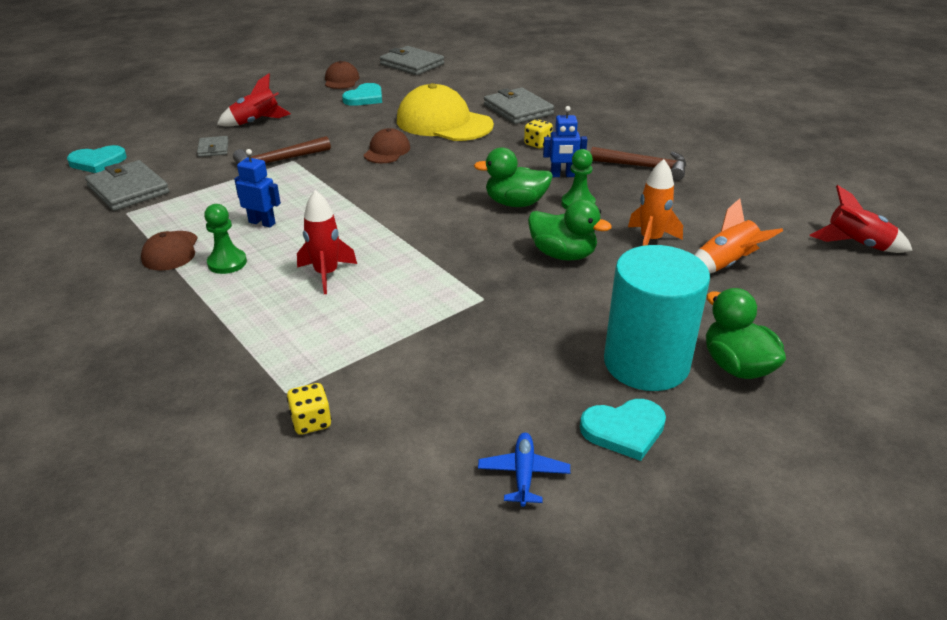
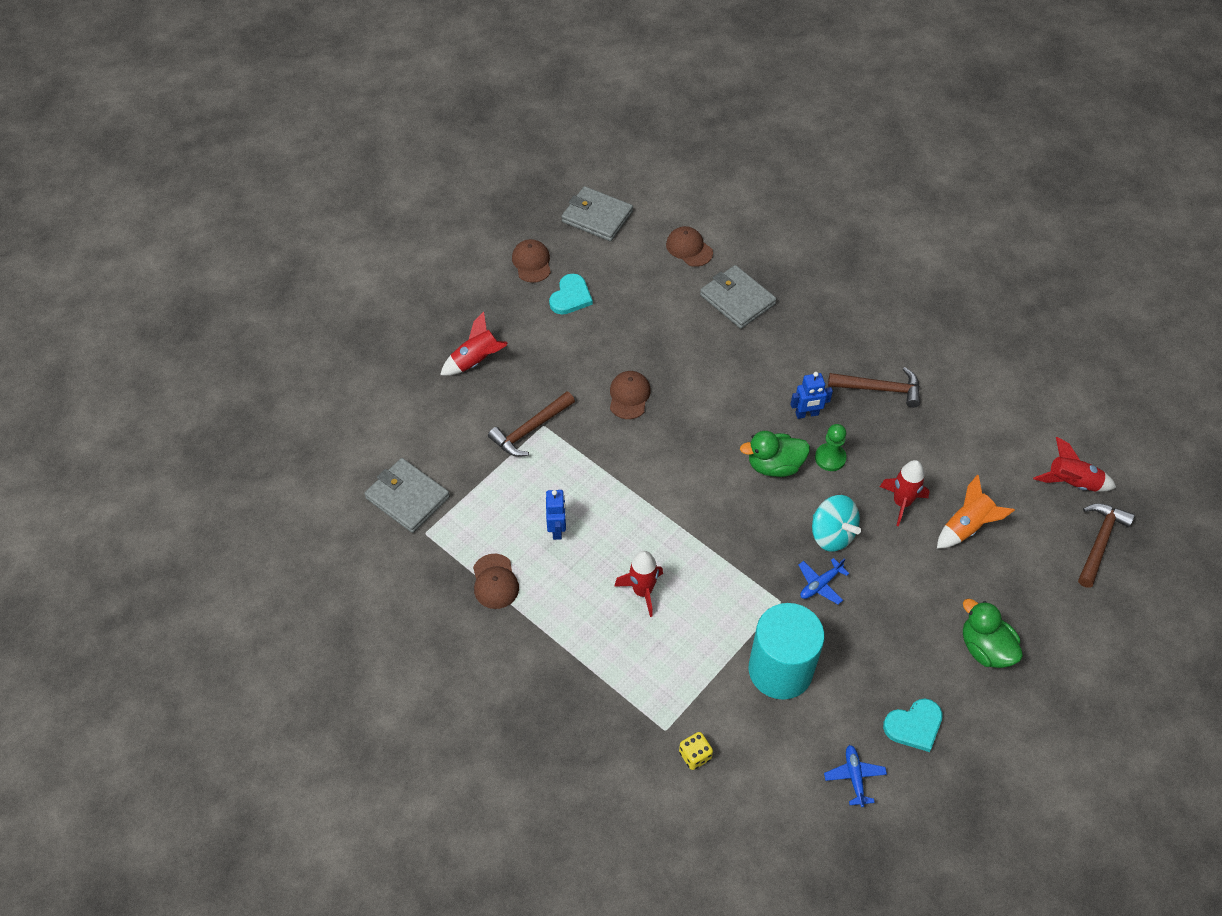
camera: 10 degrees left, 20 degrees up
turquoise heart [67,145,127,173] -> none
grey wallet [197,136,229,157] -> none
green pawn [204,204,247,274] -> none
blue robot [234,149,281,227] -> blue robot turned 75 degrees clockwise [546,490,566,540]
yellow cap [397,83,494,141] -> none
yellow dice [524,119,553,148] -> none
green duck [528,199,612,261] -> turquoise spinning top [812,495,861,552]
turquoise cylinder [604,245,710,391] -> turquoise cylinder moved to [749,603,825,700]
orange rocket [628,159,683,246] -> red rocket [880,460,929,526]
none -> brown cap [666,226,713,267]
none -> blue plane [799,558,850,604]
none -> brown hammer [1078,503,1135,588]

